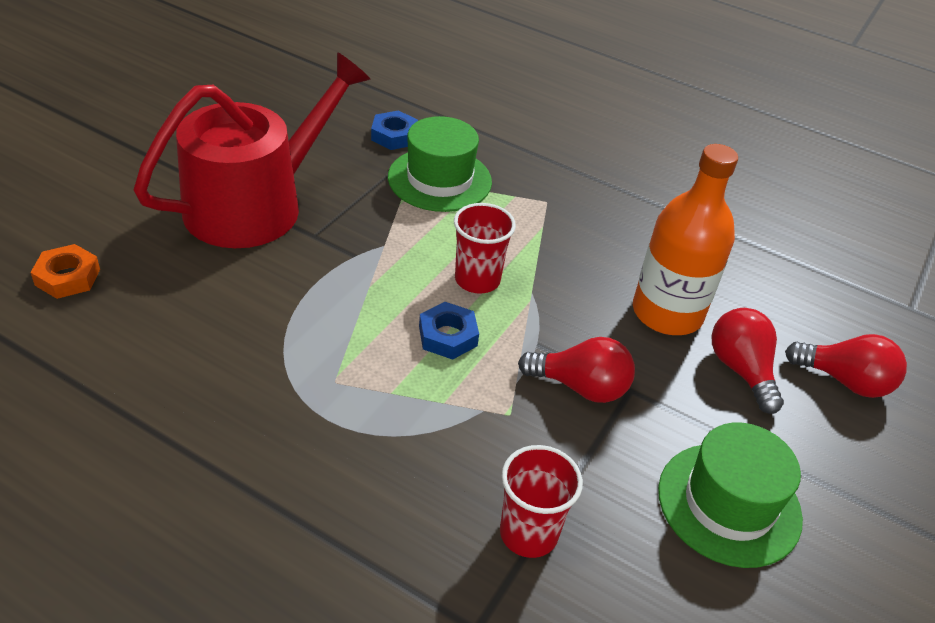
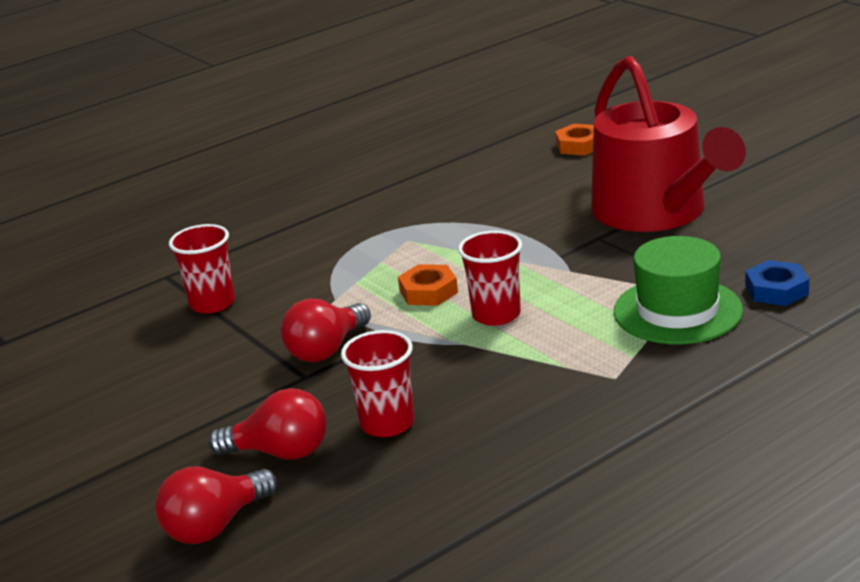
camera: 120 degrees right, 15 degrees down
blue nut [419,302,479,360] -> orange nut [398,264,458,306]
orange bottle [633,144,738,335] -> red cup [341,330,414,437]
green hat [658,422,803,568] -> none

